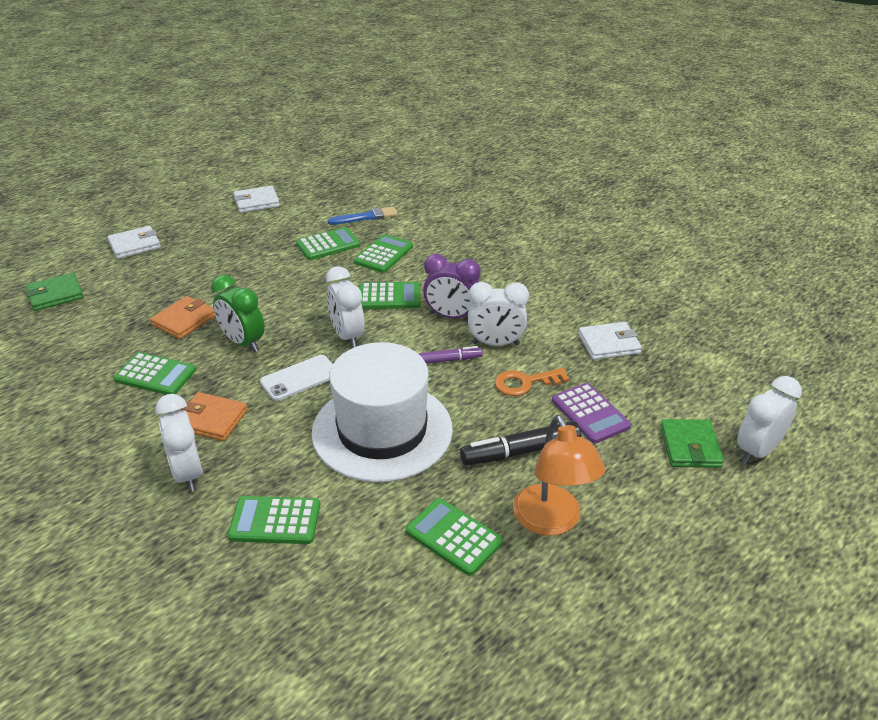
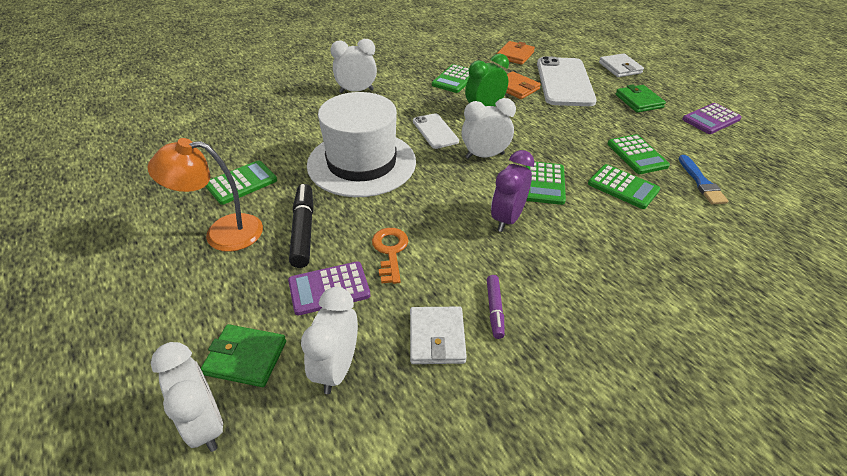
camera: 100 degrees right, 5 degrees up
green wallet [26,273,83,311] -> green wallet moved to [616,84,666,113]
orange wallet [180,392,248,441] -> orange wallet moved to [497,41,535,65]
green calculator [228,496,320,544] -> none
white wallet [234,186,280,213] -> purple calculator [682,103,742,134]
purple marker [419,346,483,364] -> purple marker moved to [487,275,505,339]
white clock [468,282,529,346] -> white clock moved to [301,287,358,394]
none -> white phone [537,56,597,106]

